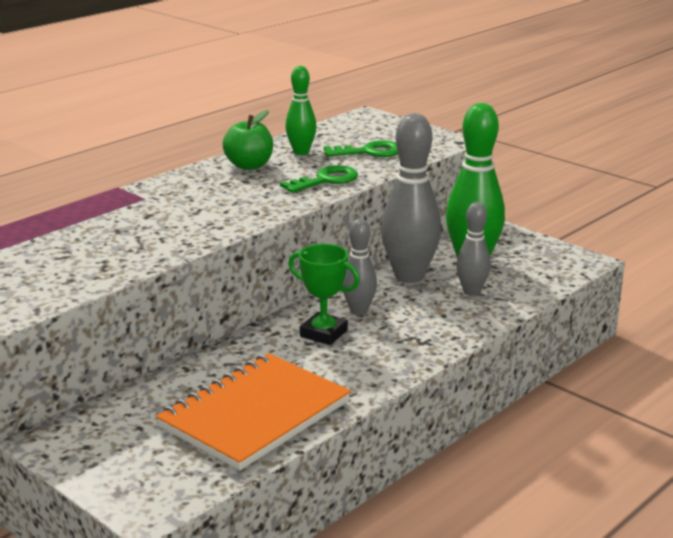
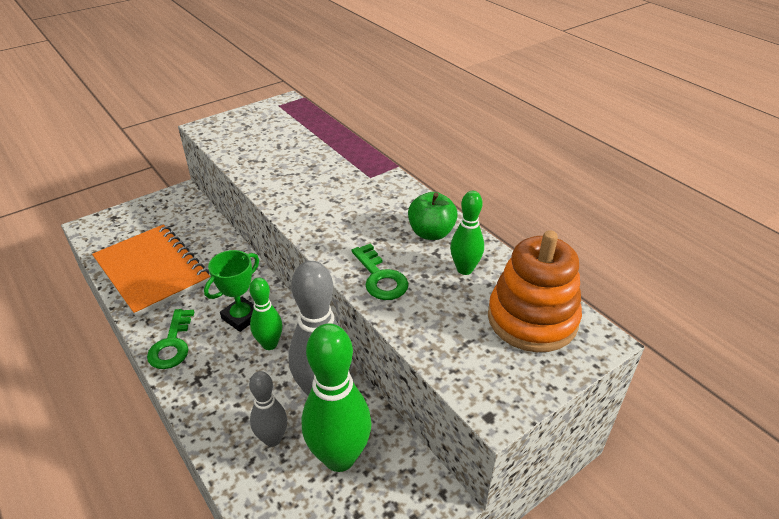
camera: 100 degrees right, 15 degrees up
green key [324,140,398,157] -> green key moved to [147,309,194,369]
grey bowling pin [342,219,377,315] -> green bowling pin [249,278,283,350]
none -> orange stacking toy [488,230,582,352]

